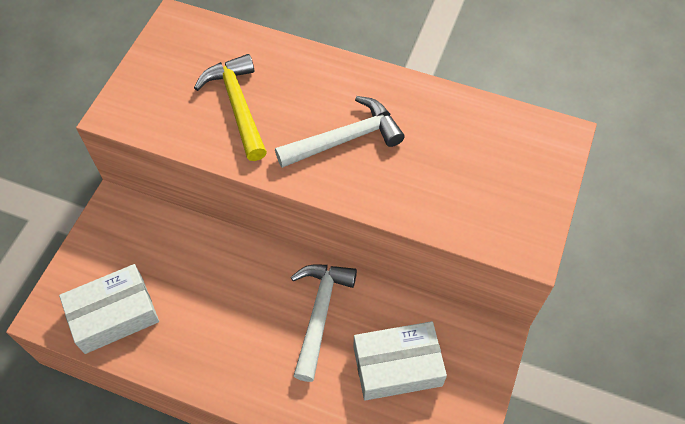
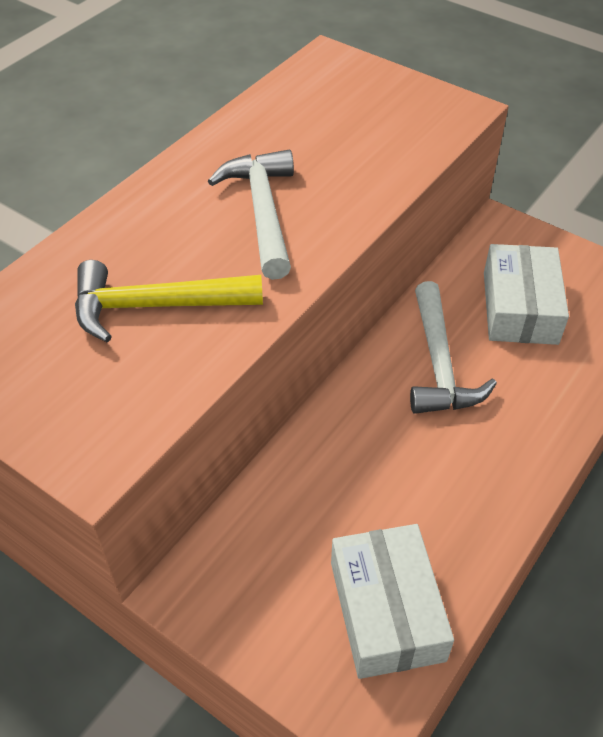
camera: 75 degrees left, 10 degrees down
white hammer [291,264,357,382] -> white hammer turned 120 degrees counterclockwise [410,281,497,414]

